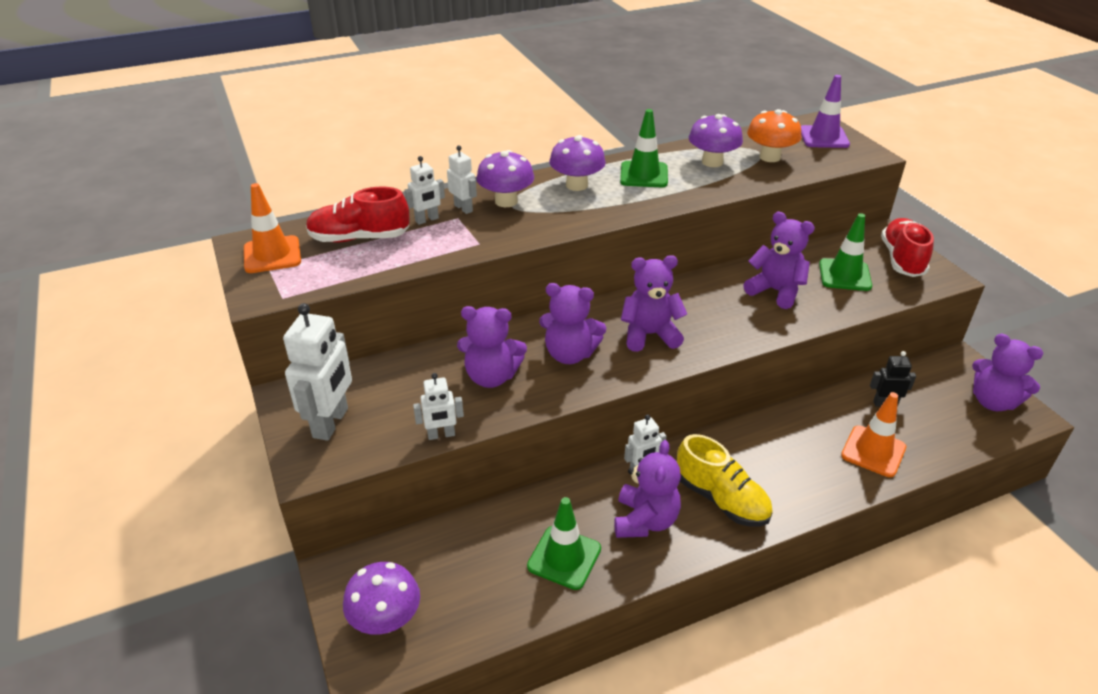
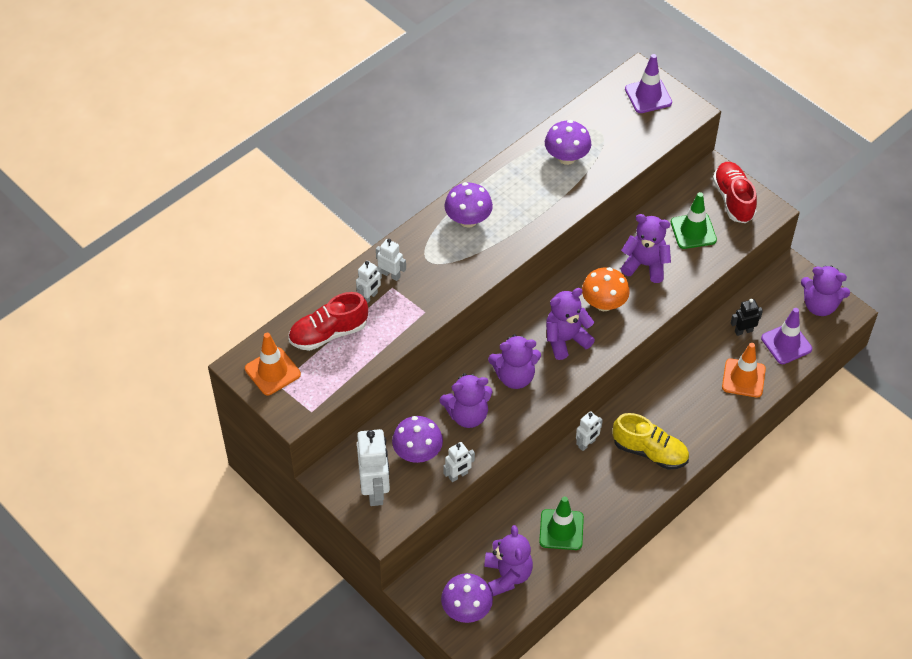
camera: 20 degrees left, 15 degrees up
purple mushroom [476,150,534,207] -> purple mushroom moved to [392,416,443,463]
purple teddy bear [614,440,681,538] -> purple teddy bear moved to [484,525,533,596]
green traffic cone [620,109,668,187] -> none
orange mushroom [747,109,802,162] -> orange mushroom moved to [582,267,630,311]
none -> purple traffic cone [761,308,812,364]

